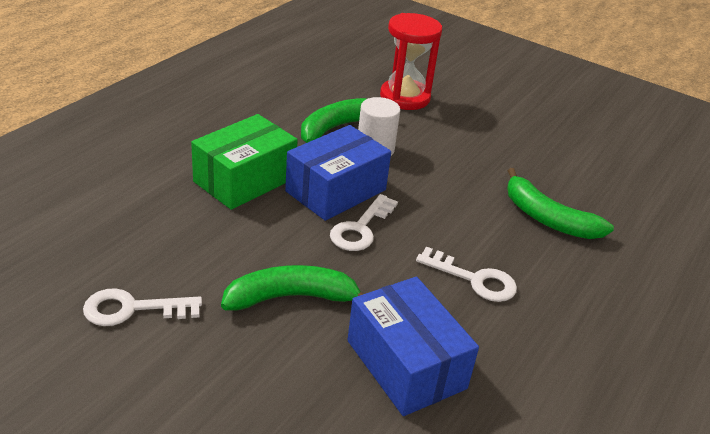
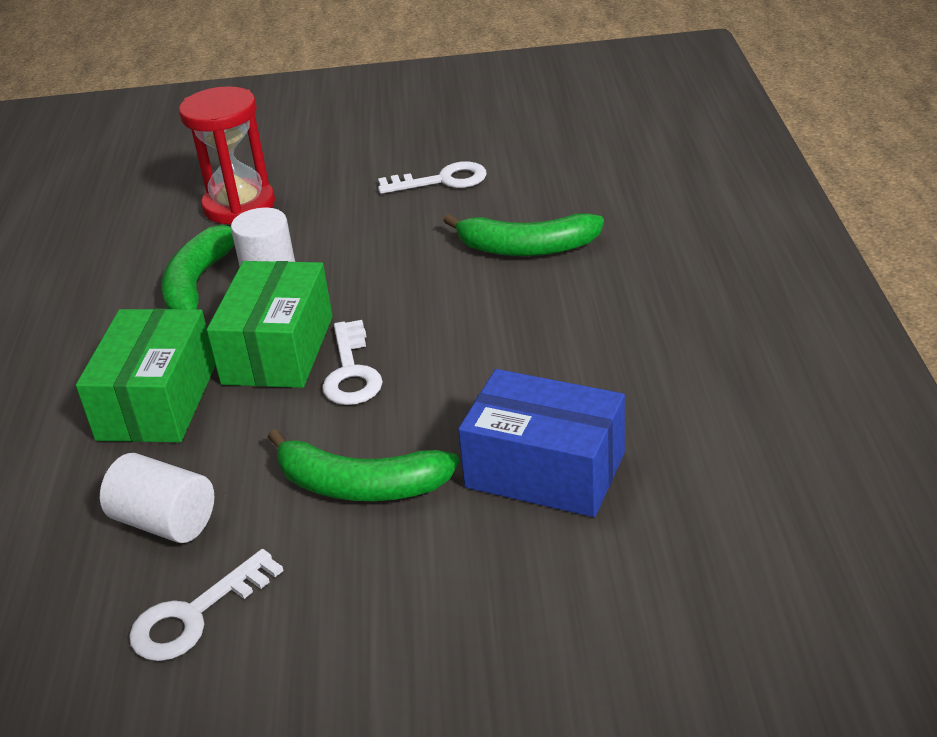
camera: 30 degrees left, 0 degrees up
green banana [221,265,363,310] -> green banana turned 120 degrees counterclockwise [268,429,459,501]
blue box [285,125,391,221] -> green box [207,261,333,388]
white key [416,247,517,302] -> white key moved to [378,161,487,194]
none -> white cylinder [100,453,214,543]

